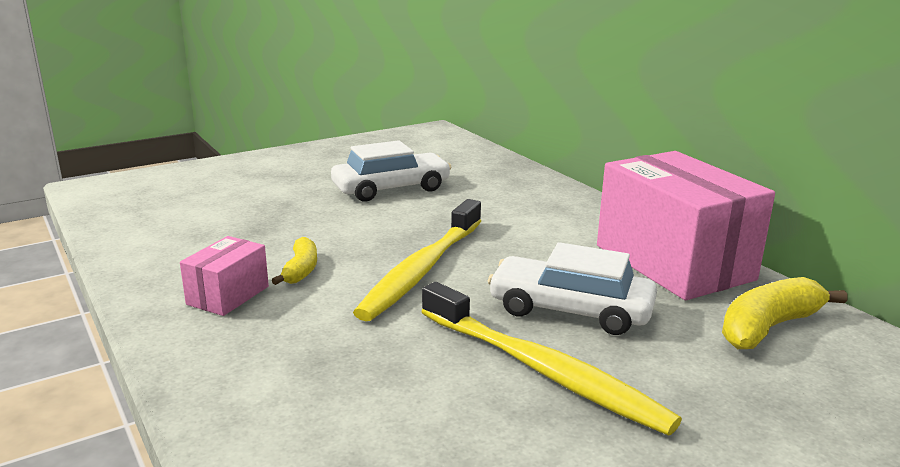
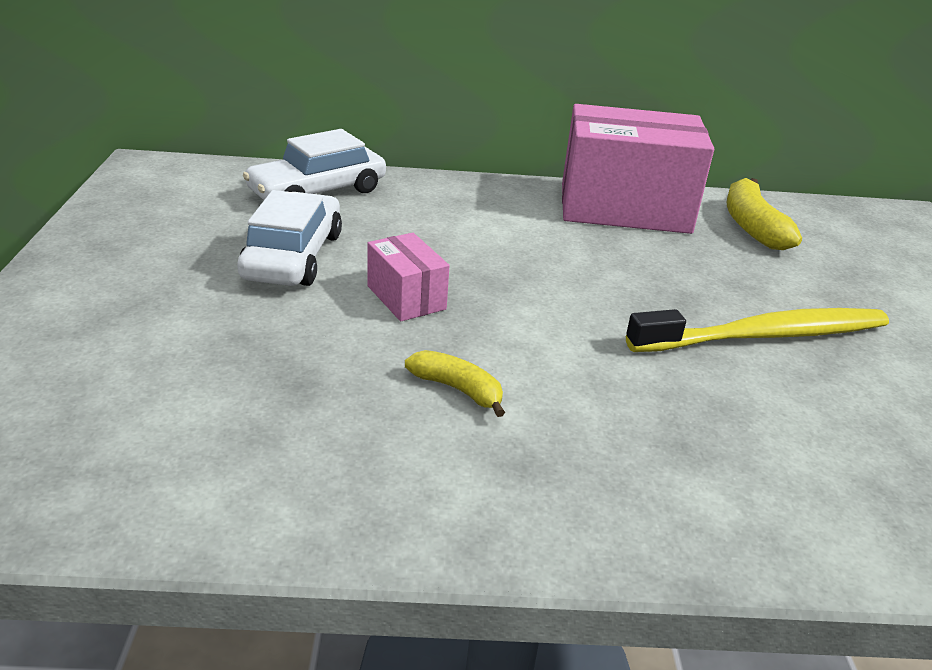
camera: 60 degrees left, 10 degrees up
pink box [180,236,269,316] -> pink box moved to [367,233,449,321]
yellow toothbrush [353,199,481,321] -> none
white car [488,242,657,335] -> white car moved to [243,129,386,200]

